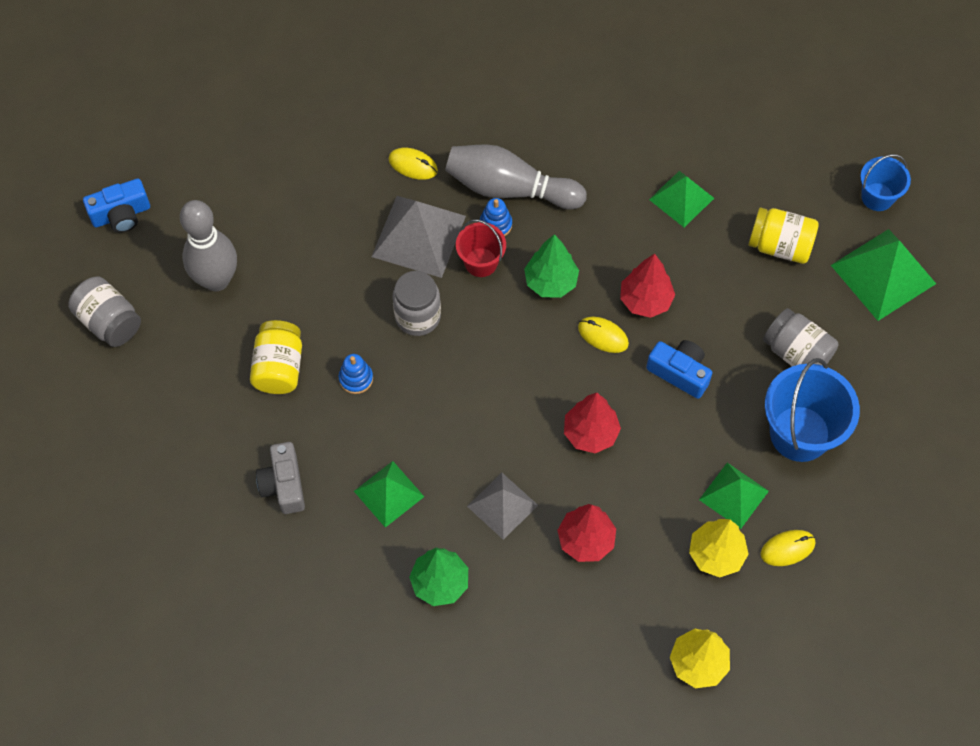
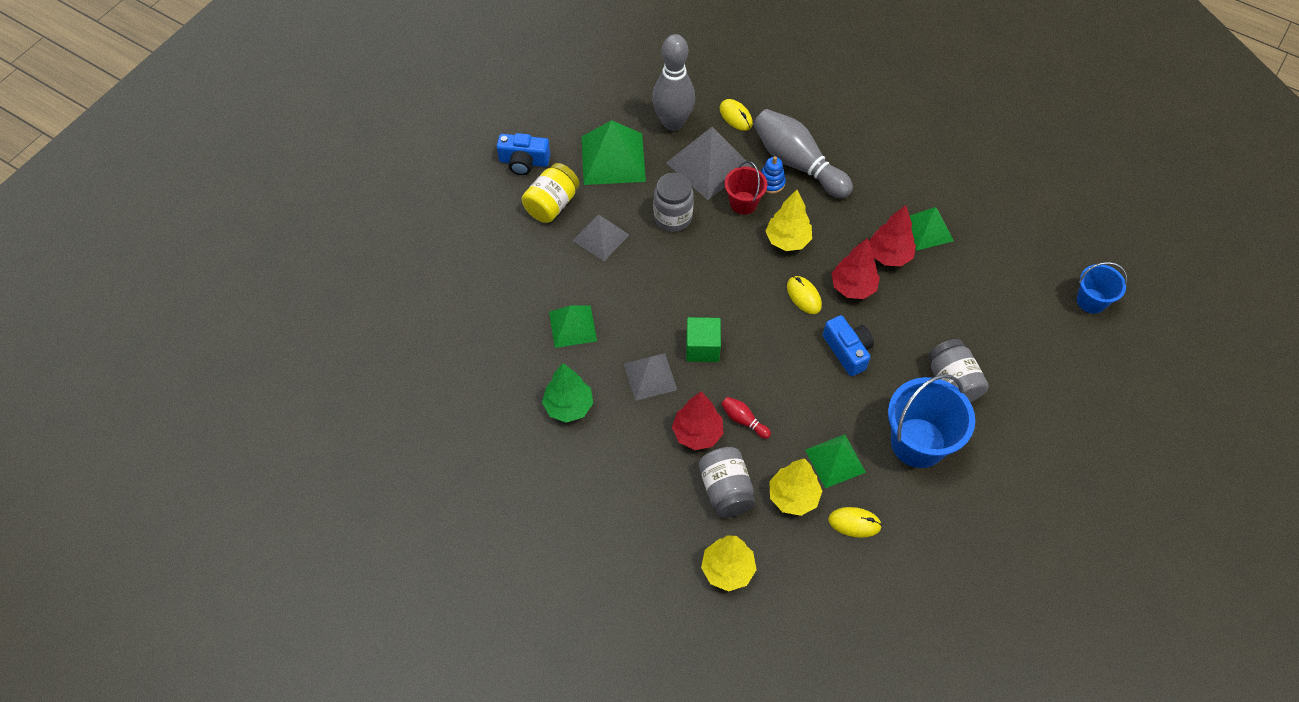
camera: 30 degrees right, 5 degrees down
grey jar [68,276,141,347] -> grey jar moved to [699,447,755,518]
blue camera [83,179,150,233] -> blue camera moved to [497,133,550,175]
grey bowling pin [180,200,237,291] -> grey bowling pin moved to [652,34,695,131]
grey camera [256,442,305,514] -> none
blue stacking toy [339,354,373,394] -> grey pyramid [573,215,629,261]
green tree [524,234,579,298] -> yellow tree [766,190,812,251]
red tree [564,393,621,453] -> red tree moved to [869,205,916,266]
yellow jar [748,207,819,264] -> none
green pyramid [831,229,936,321] -> green pyramid moved to [582,120,646,185]
none -> green cube [686,317,721,362]
none -> red bowling pin [721,397,771,439]

